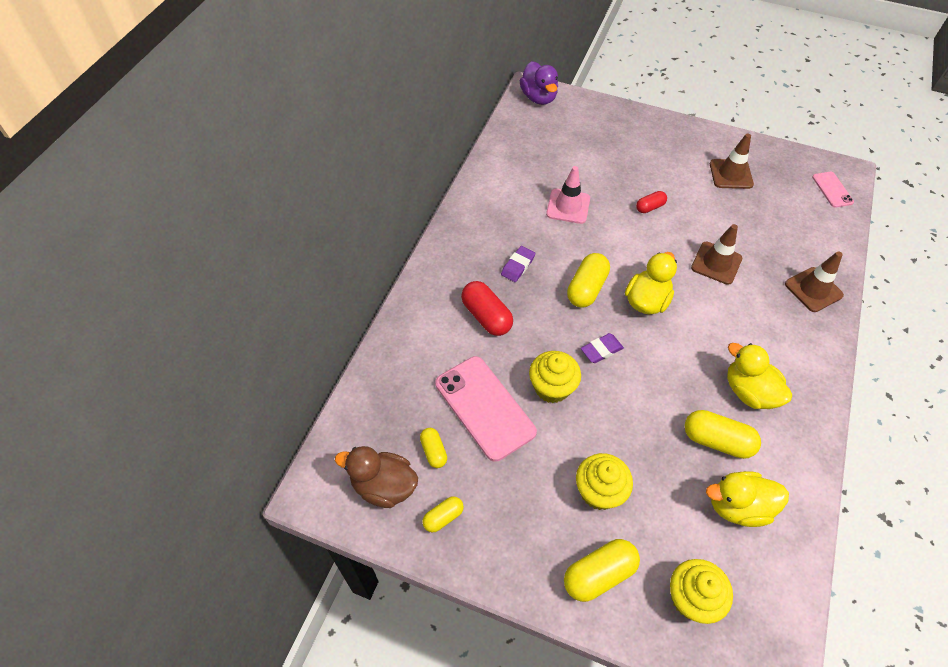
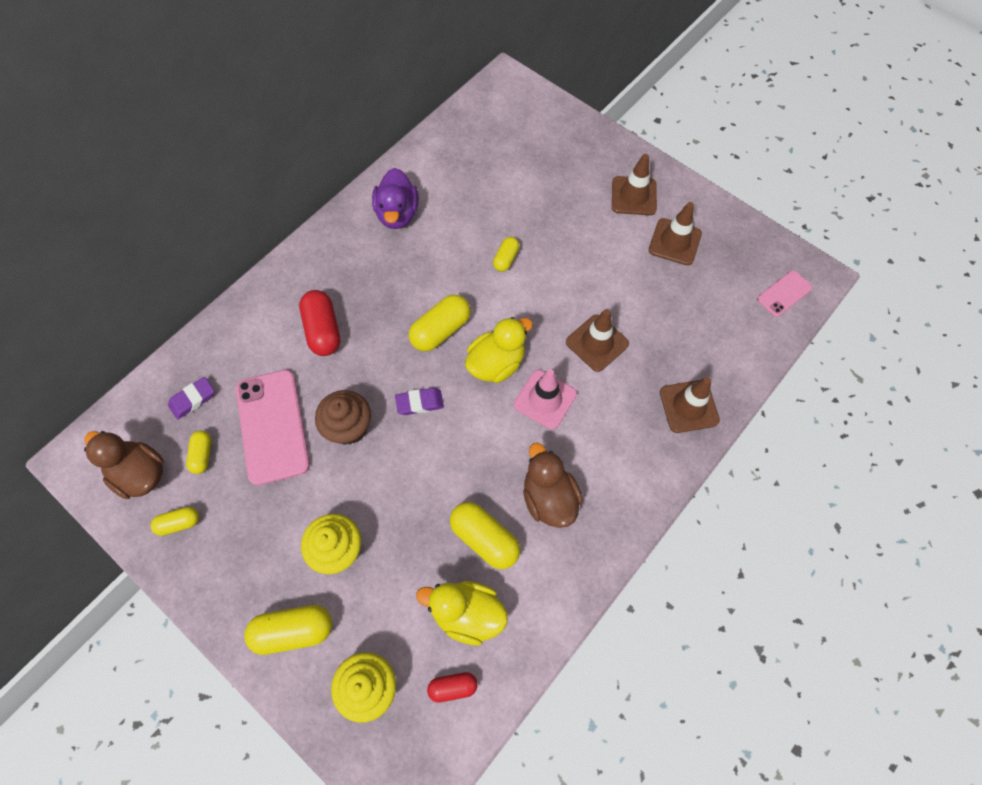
camera: 20 degrees right, 10 degrees up
purple eraser [501,246,535,282] -> purple eraser moved to [168,377,214,420]
purple duck [520,61,558,105] -> purple duck moved to [372,168,419,229]
yellow cupcake [529,351,581,403] -> brown cupcake [315,390,371,445]
pink traffic cone [546,166,590,224] -> pink traffic cone moved to [514,369,577,430]
red capsule [636,191,667,213] -> red capsule moved to [427,672,478,703]
yellow duck [727,343,792,409] -> brown duck [523,443,583,528]
pink phone [812,172,854,208] -> pink phone turned 45 degrees clockwise [757,270,813,317]
none -> yellow capsule [493,237,519,272]
none -> brown traffic cone [612,154,657,215]

